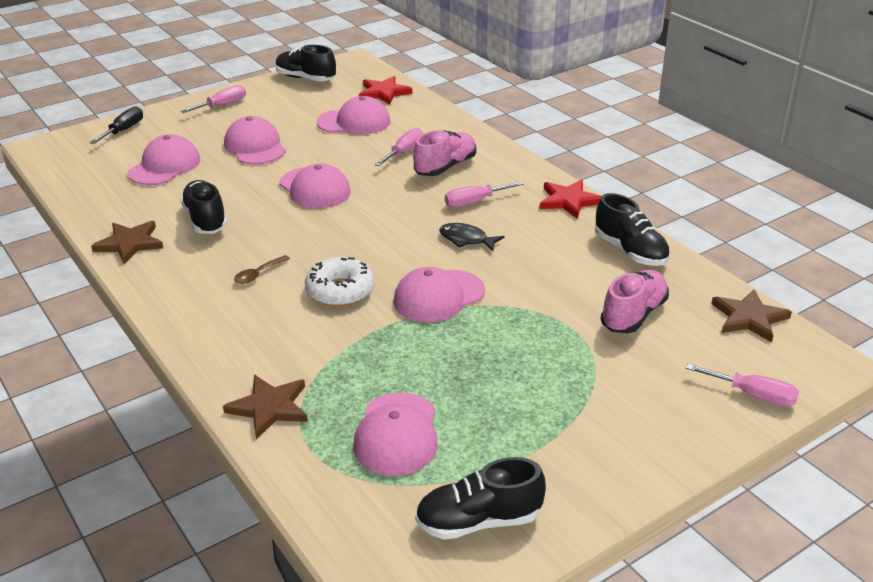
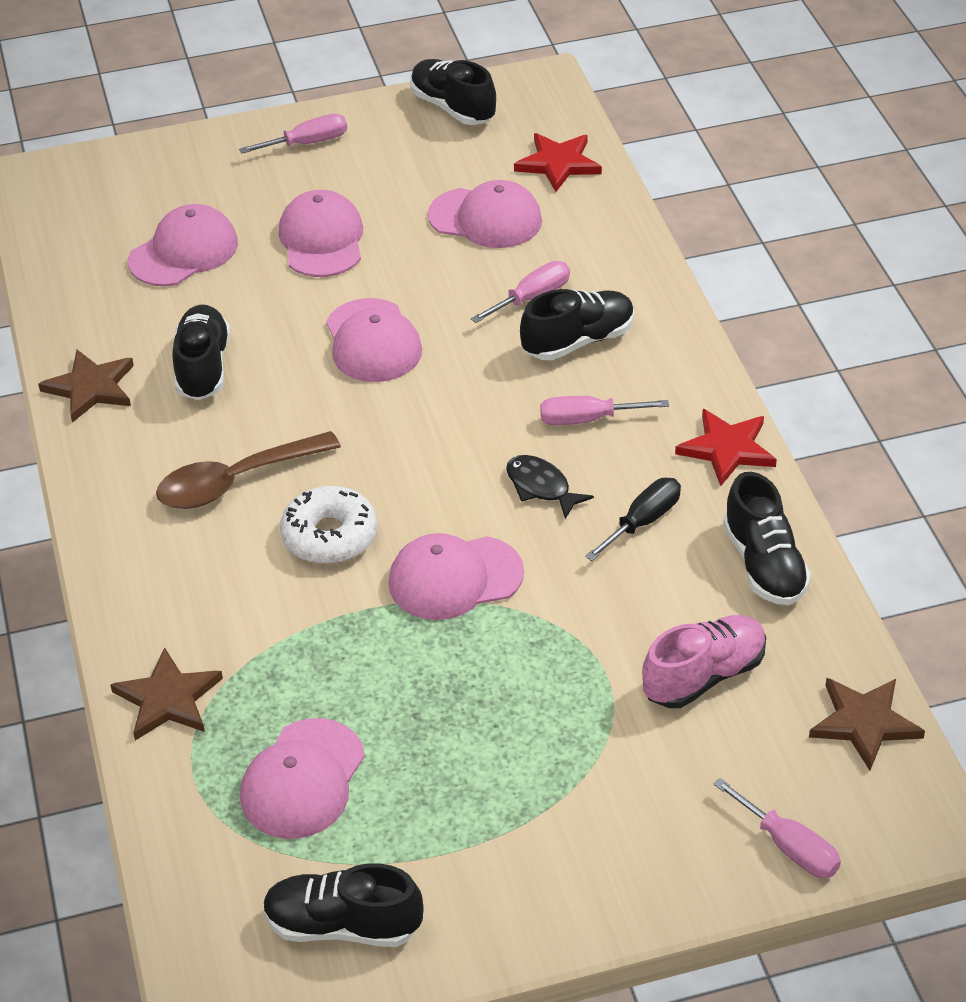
camera: 20 degrees right, 10 degrees up
black screwdriver [90,106,143,144] -> black screwdriver moved to [585,478,681,561]
brown spoon [234,255,290,284] -> brown spoon [156,431,341,509], size x2.10
pink shoe [413,130,476,176] -> black shoe [520,289,635,360]

